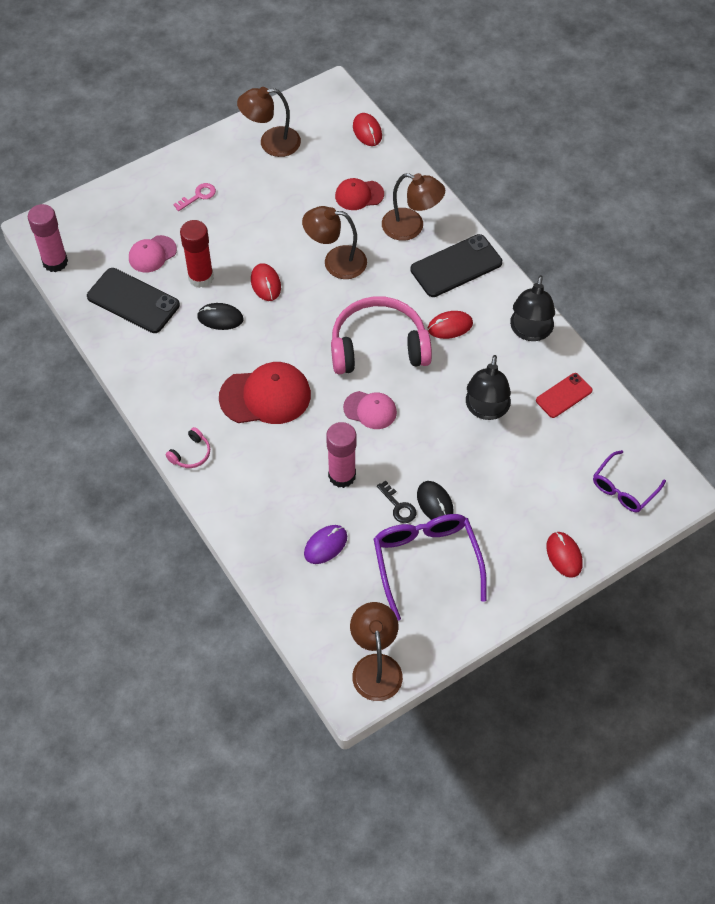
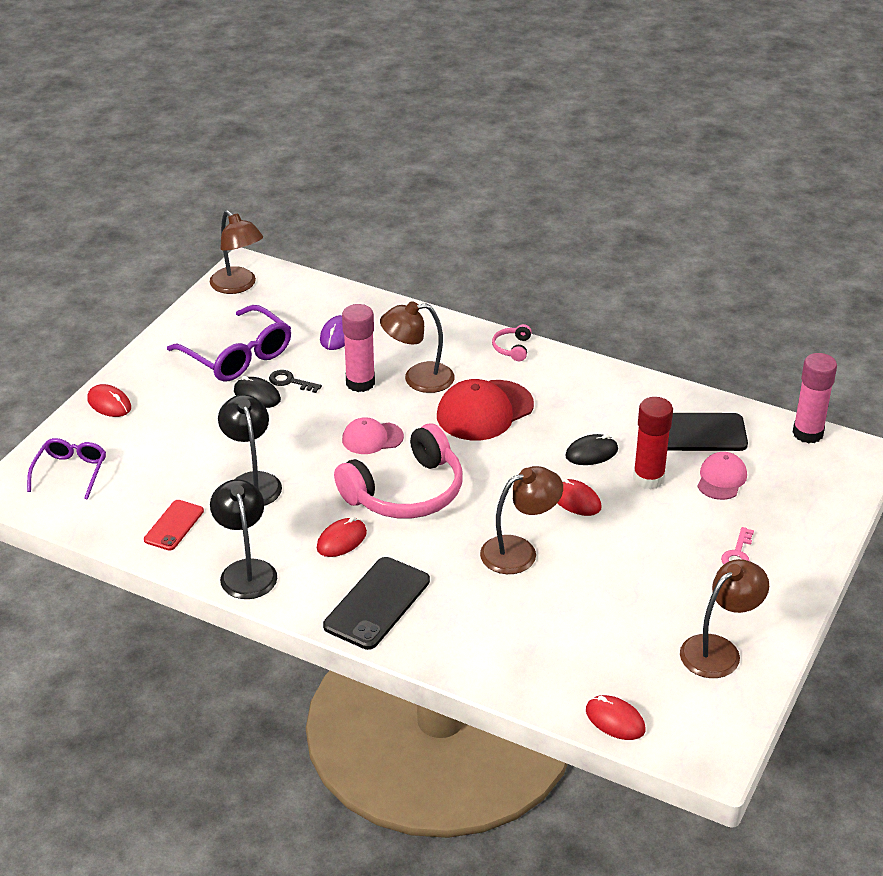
camera: 150 degrees right, 20 degrees down
red cap [335,178,384,210] -> none
brown lamp [382,173,445,241] -> brown lamp moved to [380,301,455,393]

